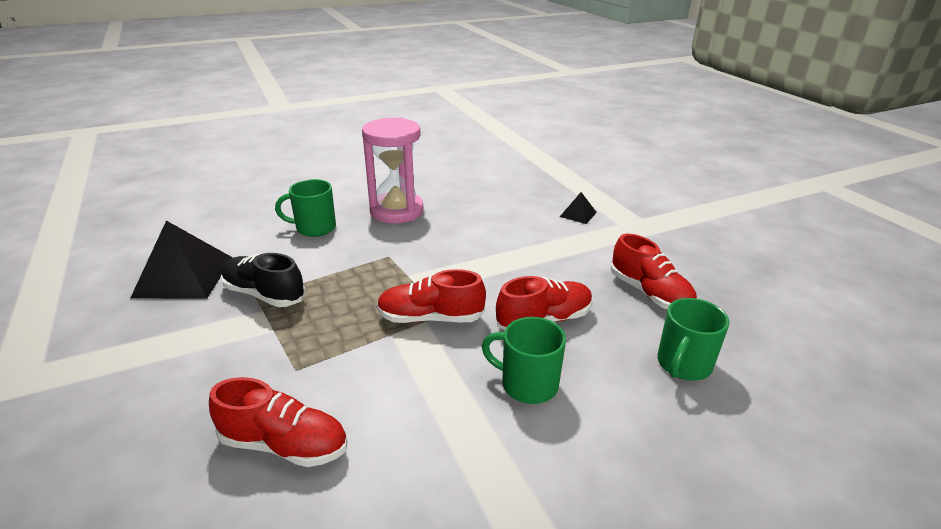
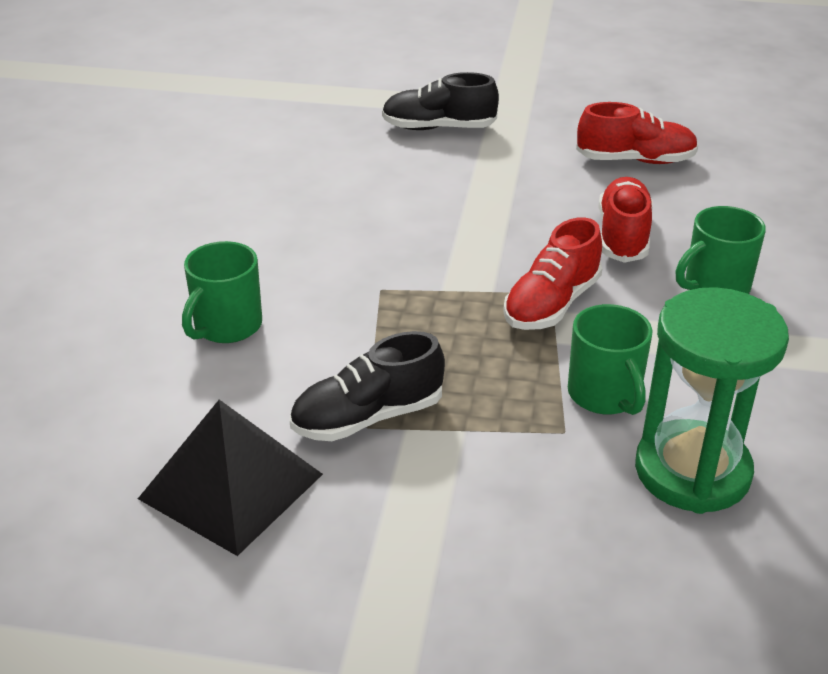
camera: 55 degrees left, 5 degrees up
red shoe [209,377,348,467] -> green hourglass [635,287,789,514]
pink hourglass [362,117,424,224] -> none
black pyramid [560,192,597,224] -> black shoe [382,72,499,130]
green mug [657,298,730,380] -> green mug moved to [568,304,652,415]

